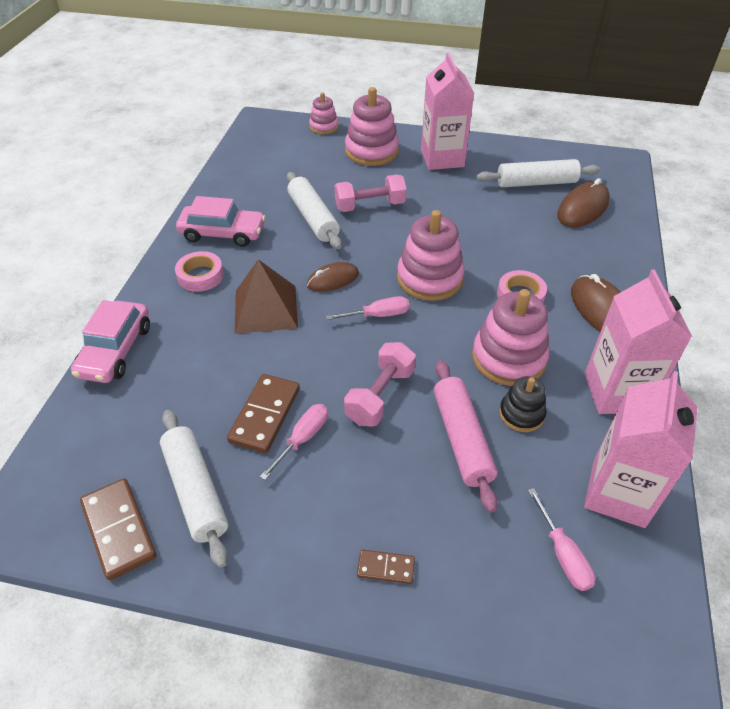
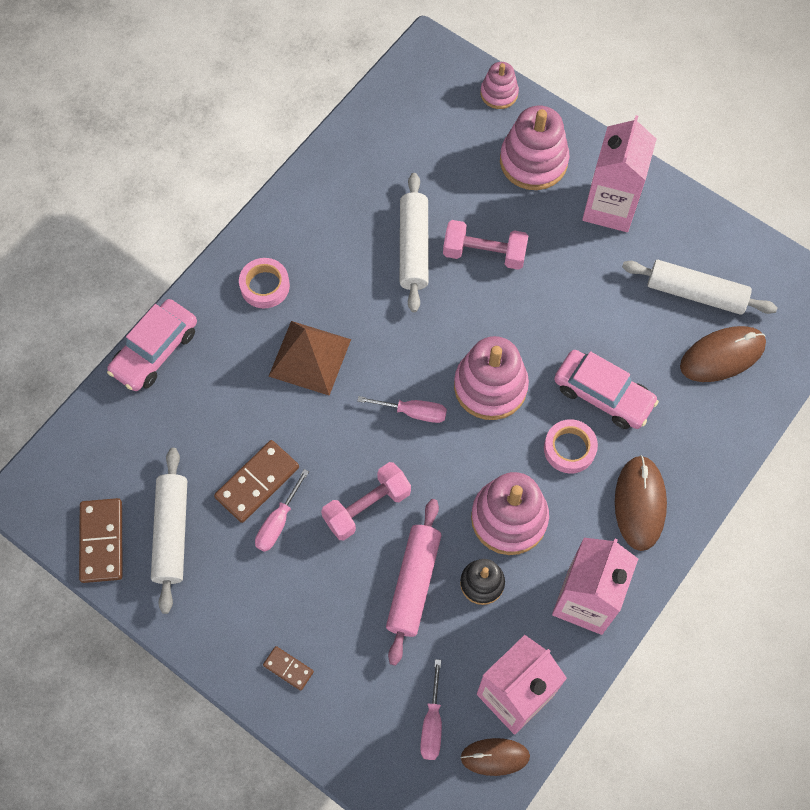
camera: 25 degrees right, 20 degrees up
pink car [176,196,265,247] -> pink car moved to [554,350,659,429]
pink screwdriver [260,404,328,480] -> pink screwdriver turned 150 degrees clockwise [255,469,309,552]
brown mouse [307,262,359,292] -> brown mouse moved to [460,738,530,776]

